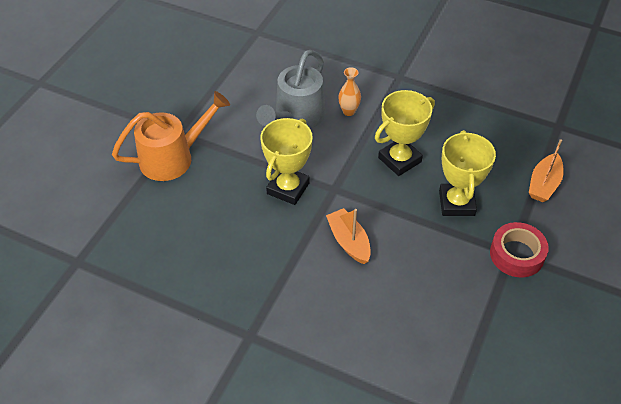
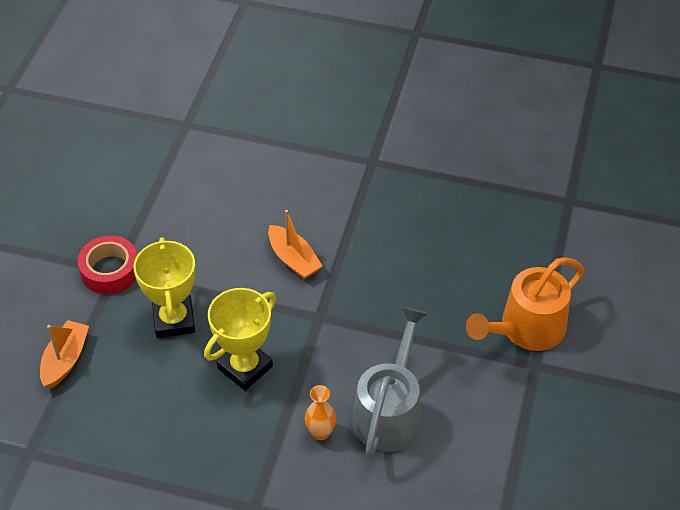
camera: 170 degrees right, 0 degrees up
yellow trophy [260,118,313,205] -> none

